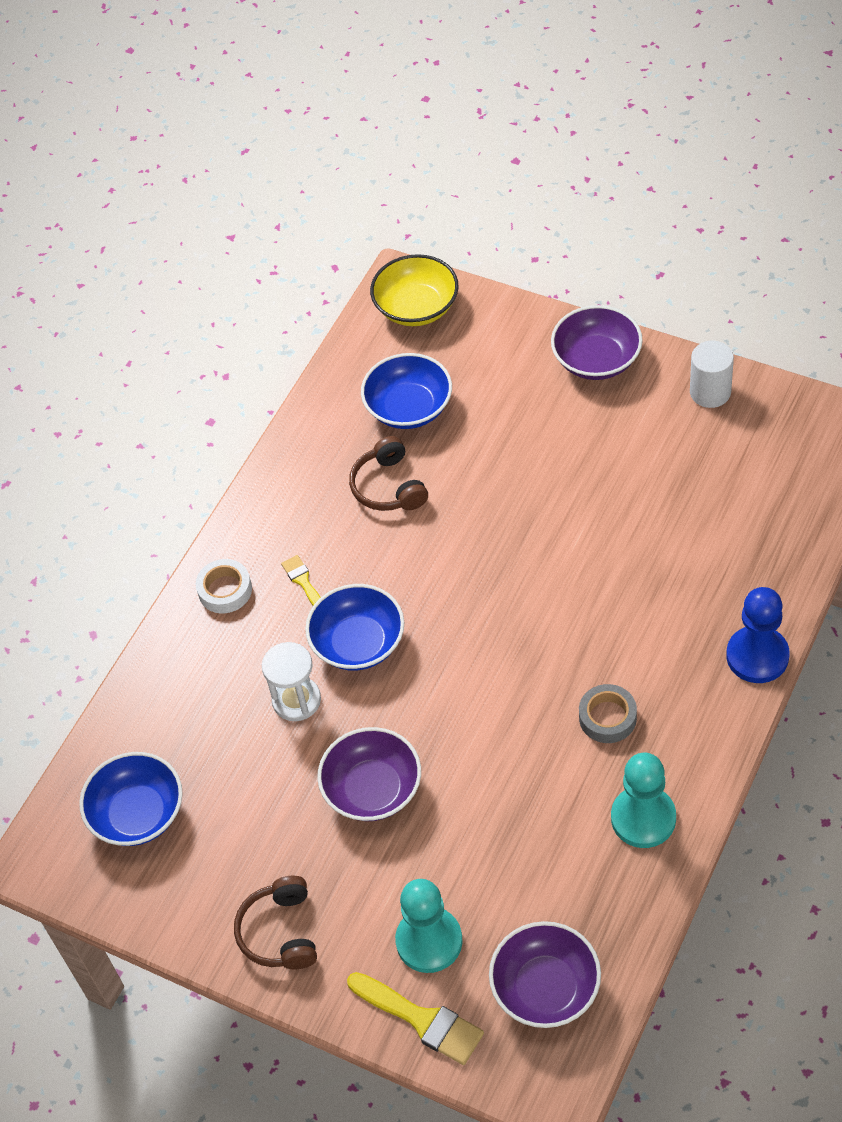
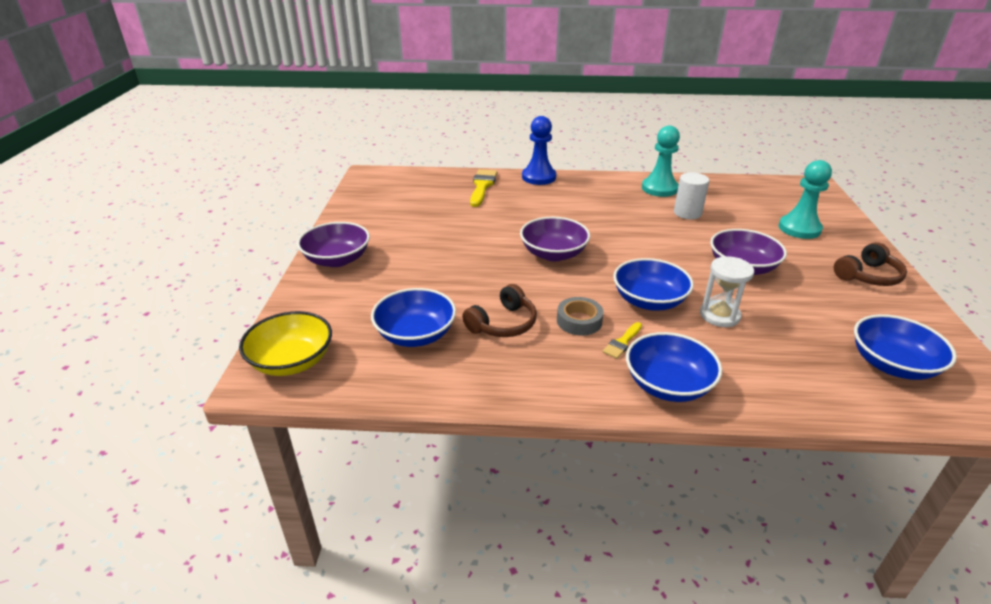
camera: 120 degrees left, 20 degrees down
white tape [196,559,252,613] -> blue bowl [626,332,722,402]
yellow brush [347,972,484,1065] -> yellow brush moved to [470,169,497,207]
purple bowl [489,921,601,1028] -> purple bowl moved to [520,217,590,261]
grey tape [579,684,637,743] -> grey tape moved to [557,297,604,336]
white cylinder [690,341,734,408] -> white cylinder moved to [674,172,709,219]

